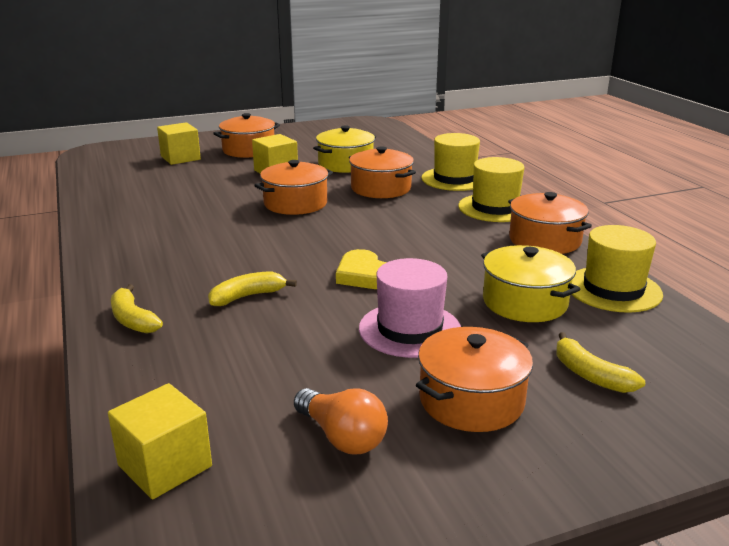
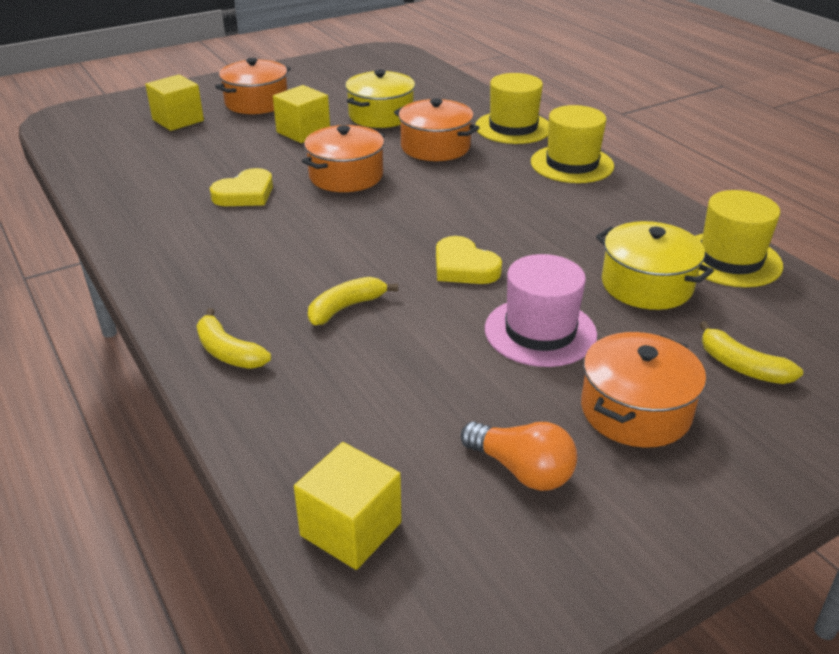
camera: 10 degrees left, 10 degrees up
orange pot [508,192,592,254] -> none
none -> yellow heart [210,168,273,206]

